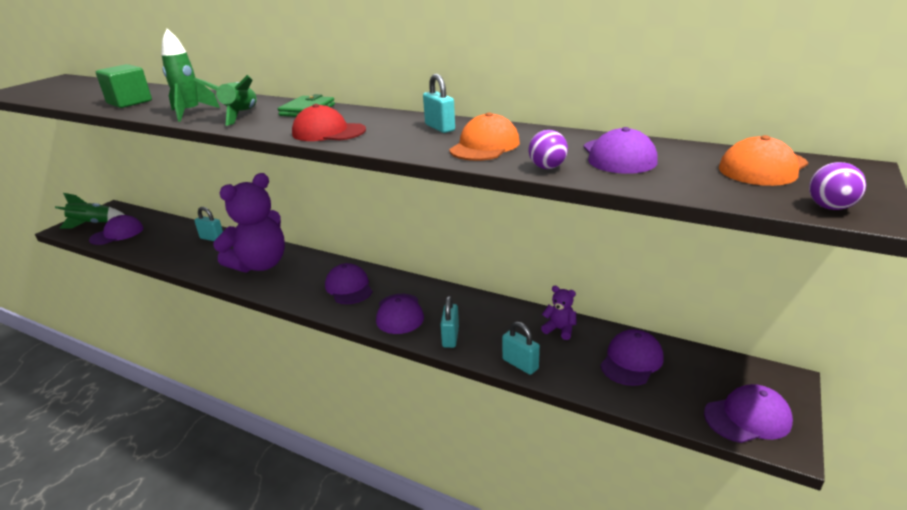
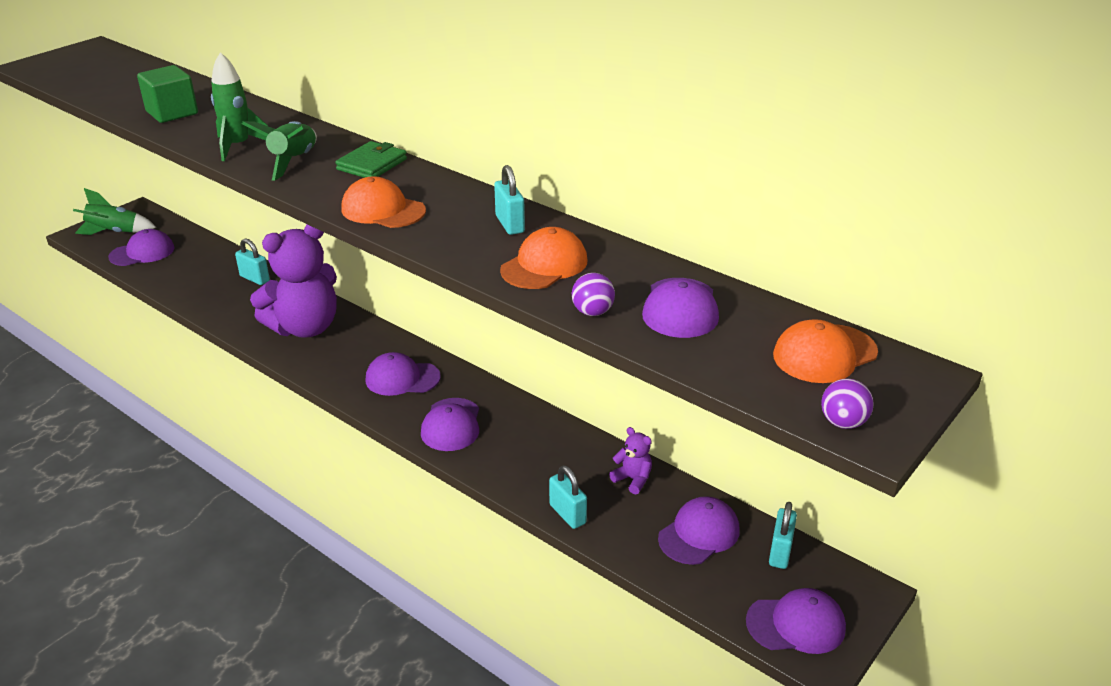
camera: 10 degrees right, 5 degrees up
red cap [292,104,366,141] -> orange cap [341,176,426,228]
purple cap [325,263,373,304] -> purple cap turned 75 degrees counterclockwise [365,352,441,396]
turquoise padlock [440,296,459,348] -> turquoise padlock moved to [769,502,797,569]

